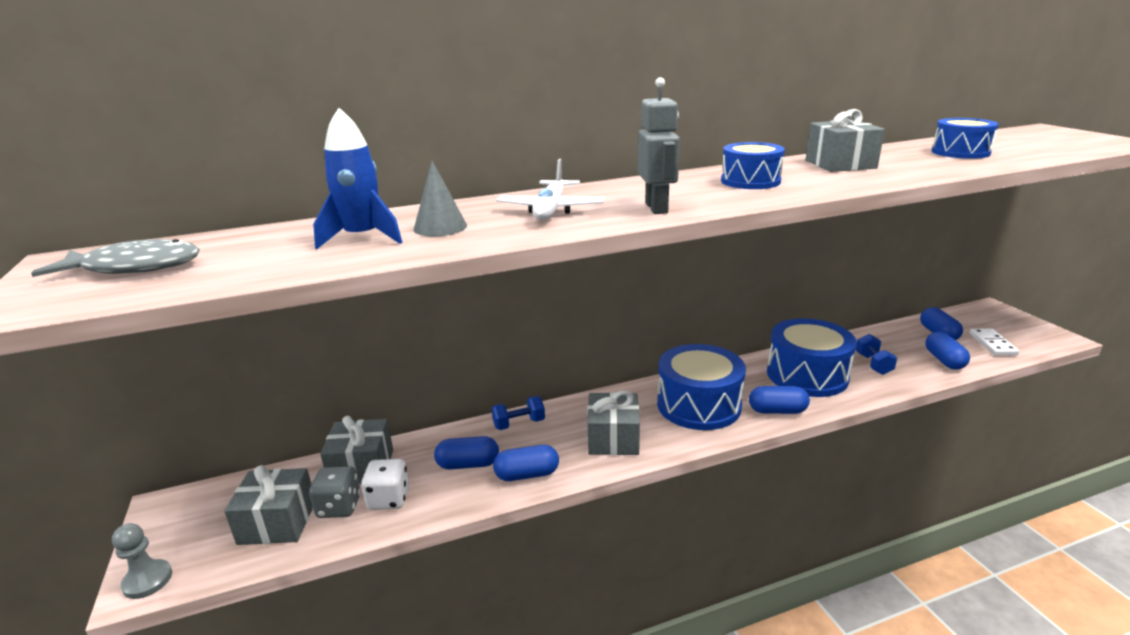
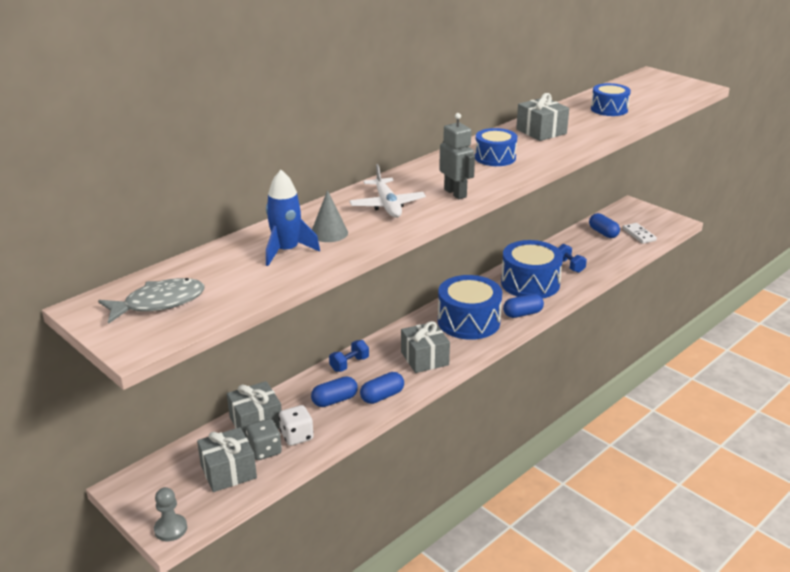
camera: 25 degrees left, 5 degrees up
blue capsule [926,332,970,370] -> none

